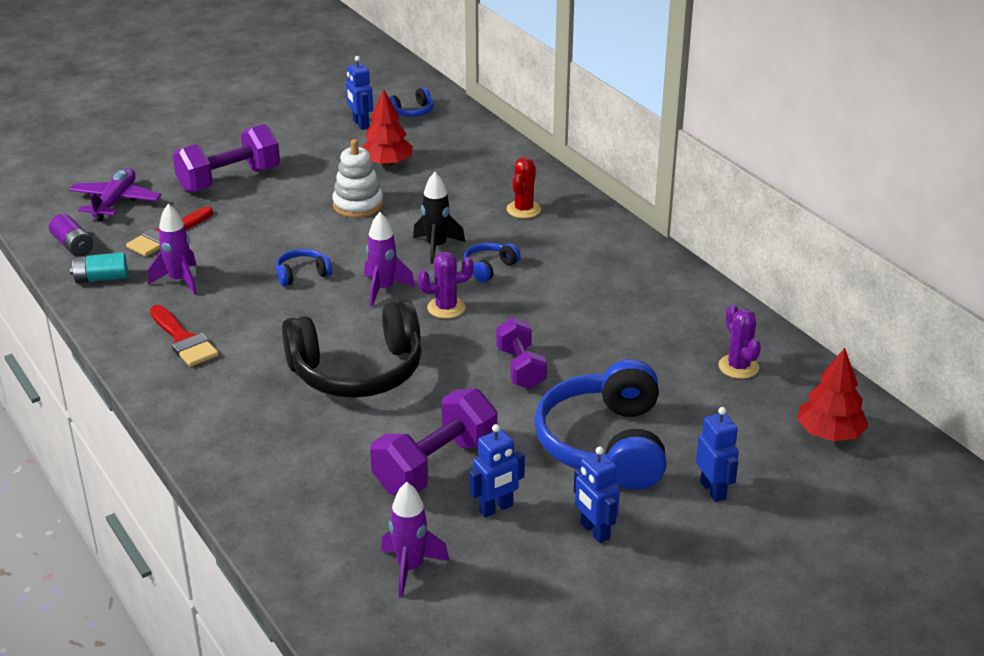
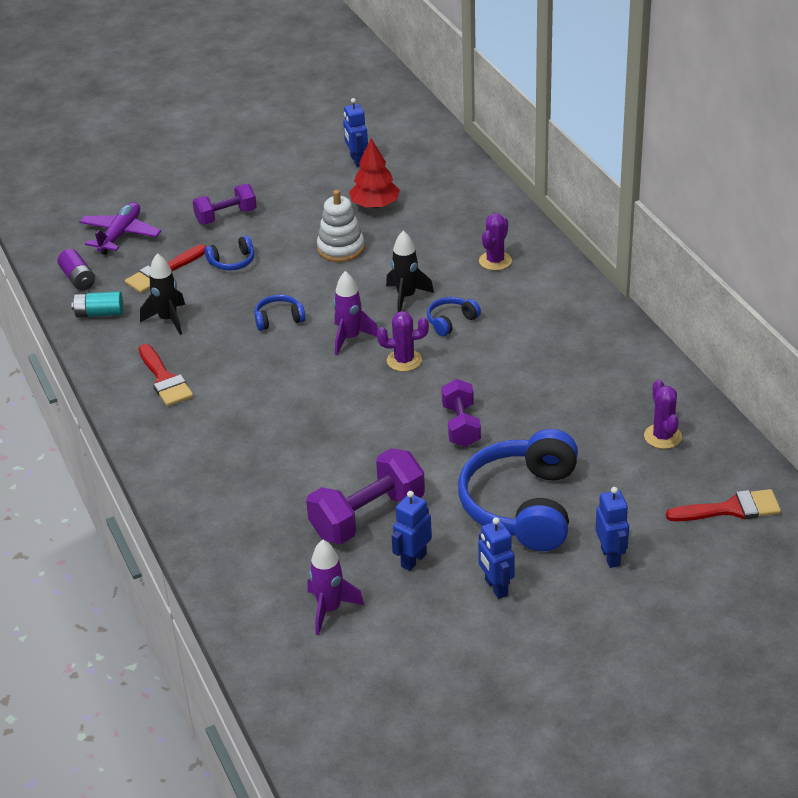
camera: 10 degrees right, 5 degrees up
purple rocket [148,204,197,295] -> black rocket [140,253,185,335]
purple dumbbell [173,124,280,193] -> purple dumbbell [192,184,257,225], size x0.64
black headphones [282,300,422,398] -> none
blue headphones [389,87,434,117] -> blue headphones moved to [205,236,254,271]
blue robot [469,424,525,518] -> blue robot turned 150 degrees clockwise [392,491,432,571]
red cactus [507,157,541,218] -> purple cactus [479,213,512,270]
red tree [797,348,868,441] -> red brush [666,489,781,521]

